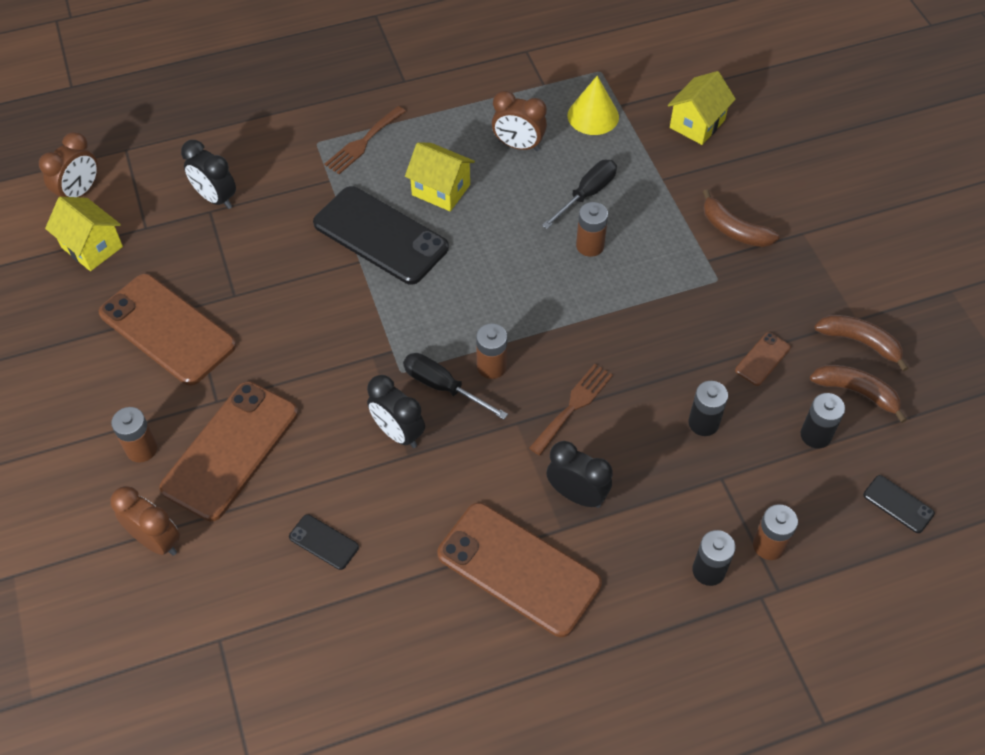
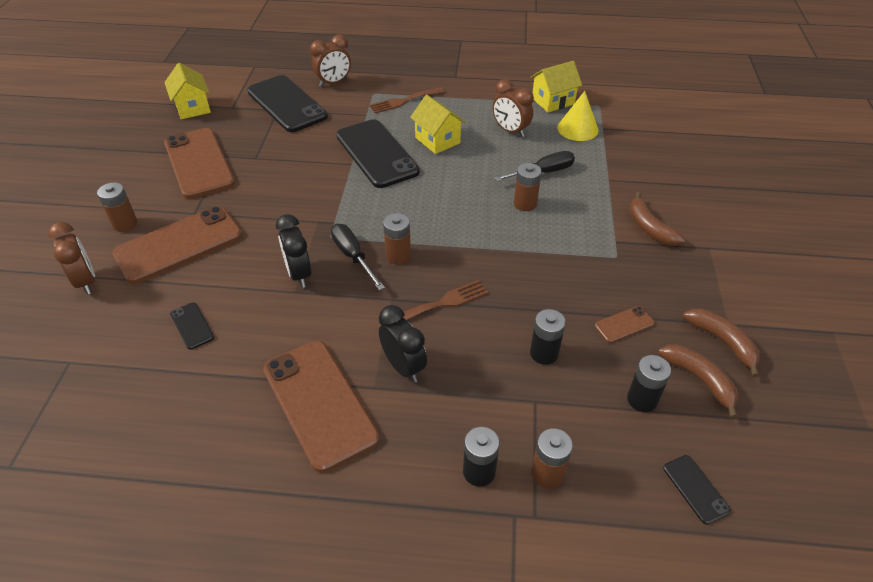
camera: 25 degrees right, 10 degrees down
brown clock [39,132,98,197] -> brown clock moved to [310,34,351,87]
black clock [181,140,236,209] -> black phone [247,75,328,132]
yellow house [668,71,736,145] -> yellow house moved to [531,61,582,112]

